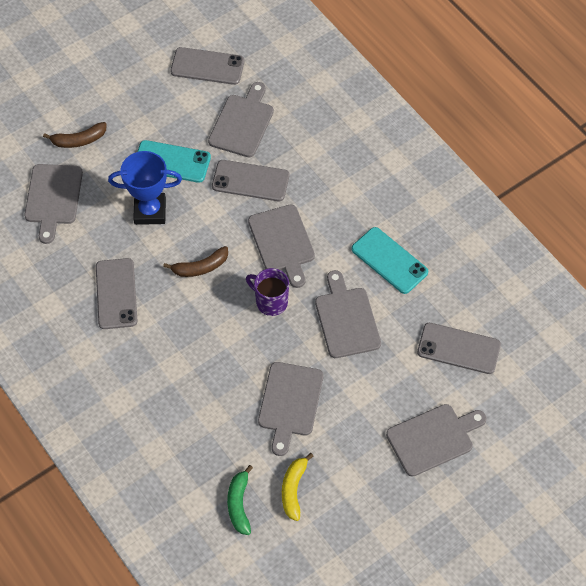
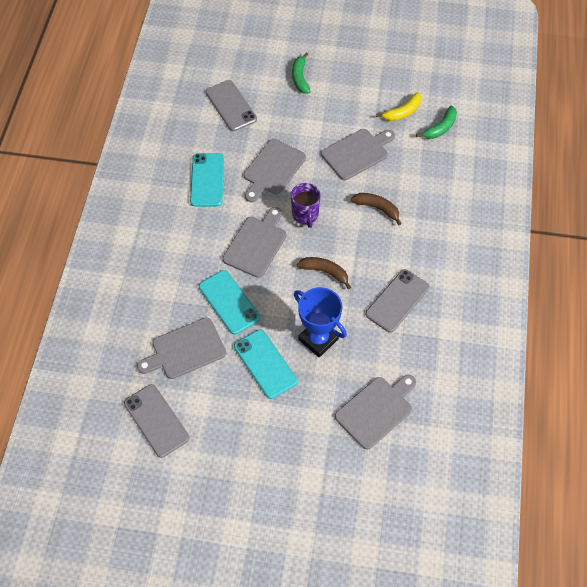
camera: 135 degrees left, 0 degrees up
brown banana [43,122,107,148] -> brown banana moved to [351,193,402,225]
grey phone [212,160,289,201] -> turquoise phone [199,270,260,335]
grey cutting board [386,404,487,477] -> green banana [292,52,311,93]

